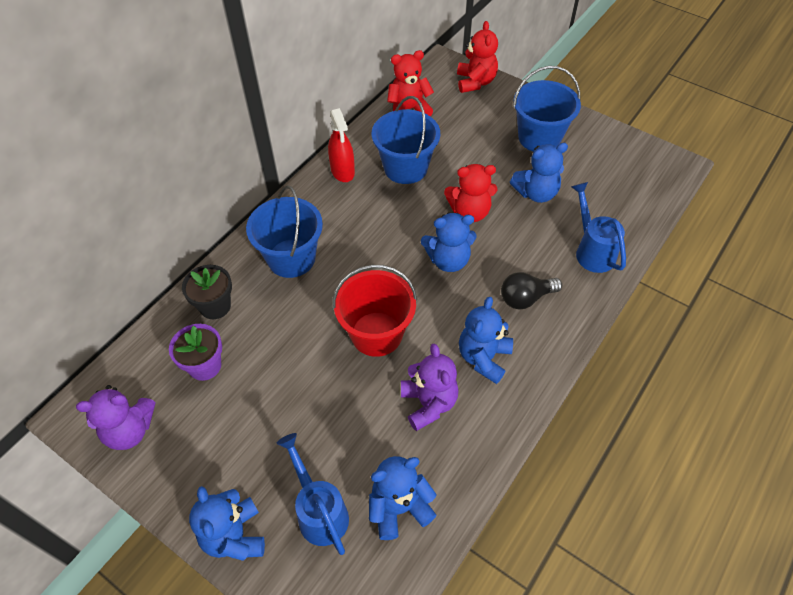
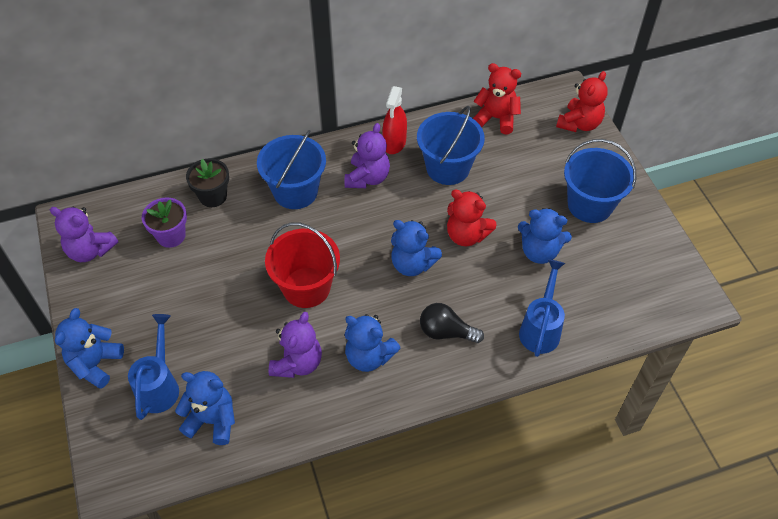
camera: 35 degrees right, 0 degrees up
blue teddy bear [459,296,513,384] -> blue teddy bear turned 120 degrees counterclockwise [344,314,401,372]
none -> purple teddy bear [345,123,390,188]

